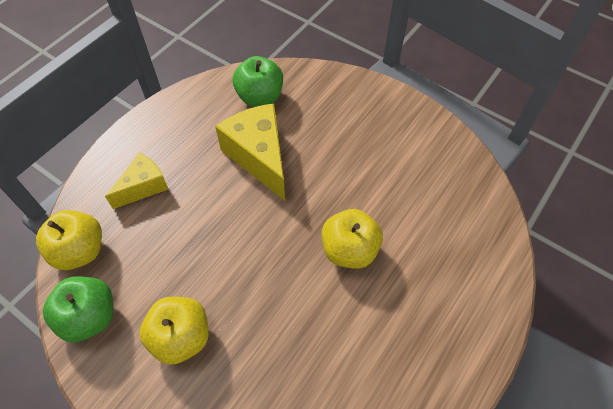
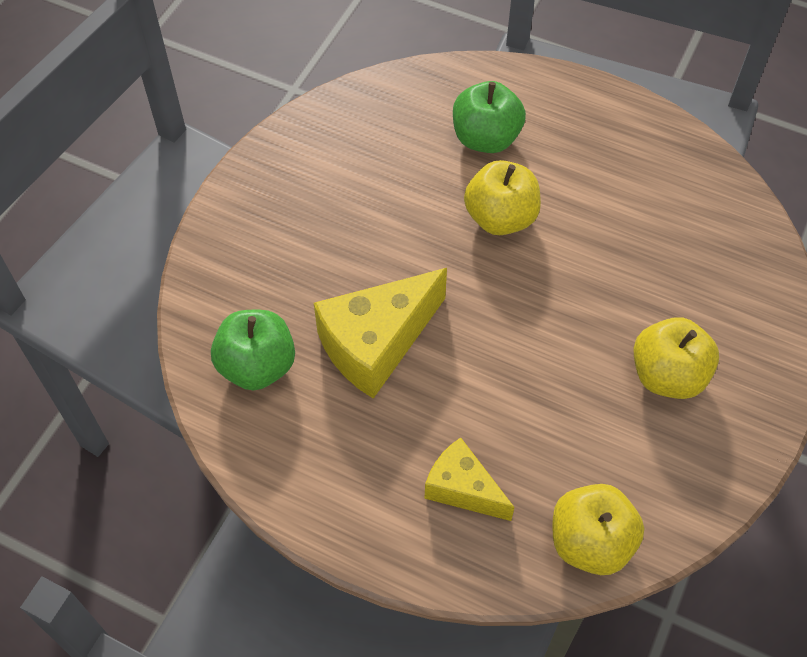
camera: 100 degrees left, 0 degrees up
green apple [43,276,113,342] -> green apple moved to [453,81,526,153]

